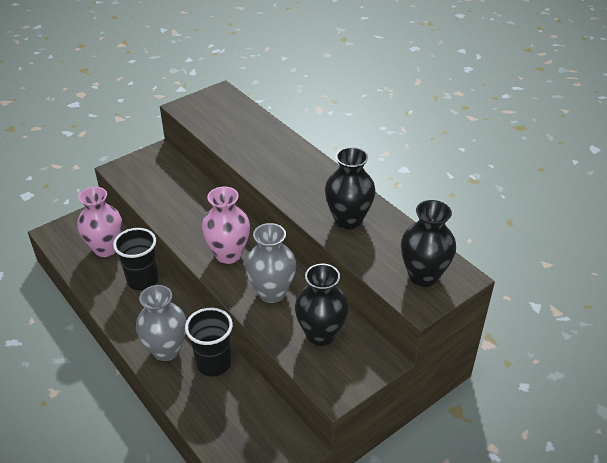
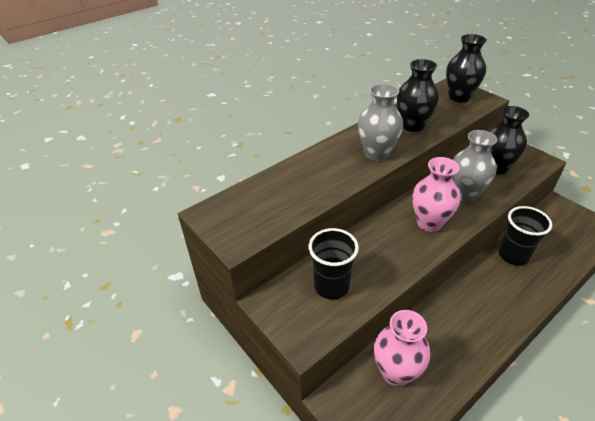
camera: 90 degrees left, 0 degrees up
black cup [113,228,158,290] -> black cup moved to [308,228,359,299]
grey vase [136,285,187,361] -> grey vase moved to [358,83,403,161]

